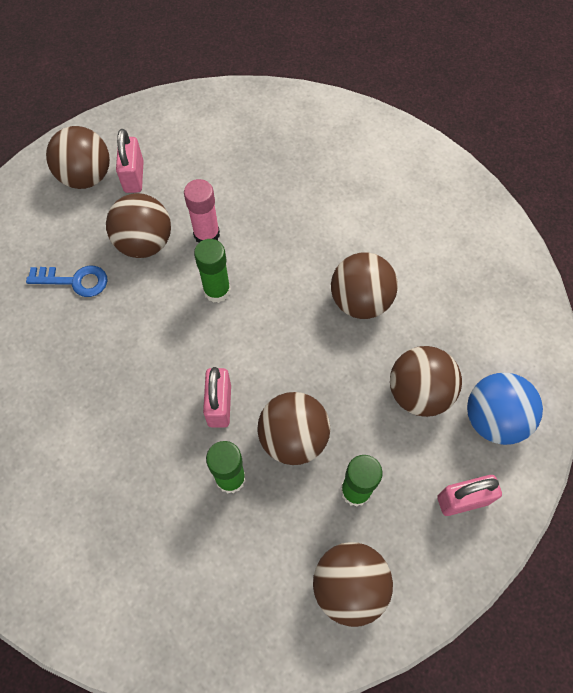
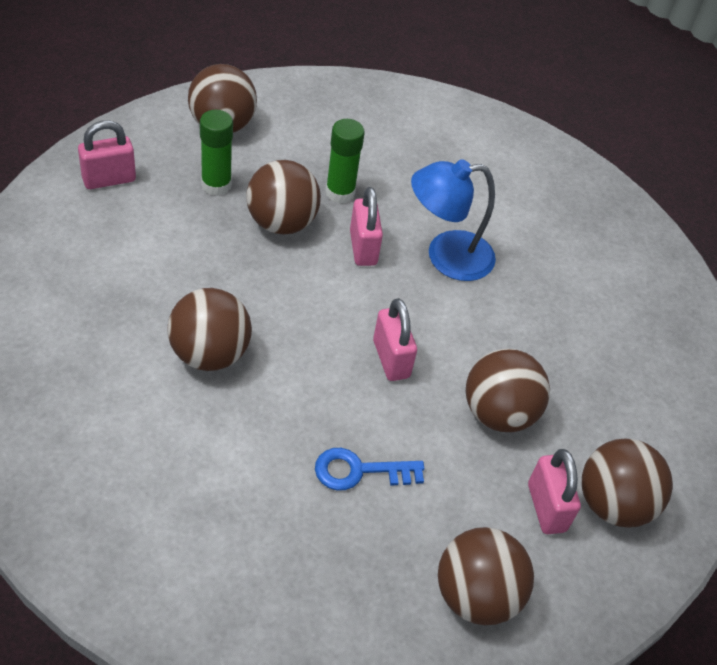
camera: 165 degrees right, 15 degrees down
blue key [26,266,107,297] -> blue key moved to [315,448,424,491]
pink glue stick [184,179,220,242] -> none
green glue stick [194,239,231,303] -> pink padlock [373,298,417,381]
brown ball [390,346,462,417] -> brown ball moved to [438,527,534,625]
blue ball [467,373,543,445] -> none
none -> blue lamp [411,159,496,281]

